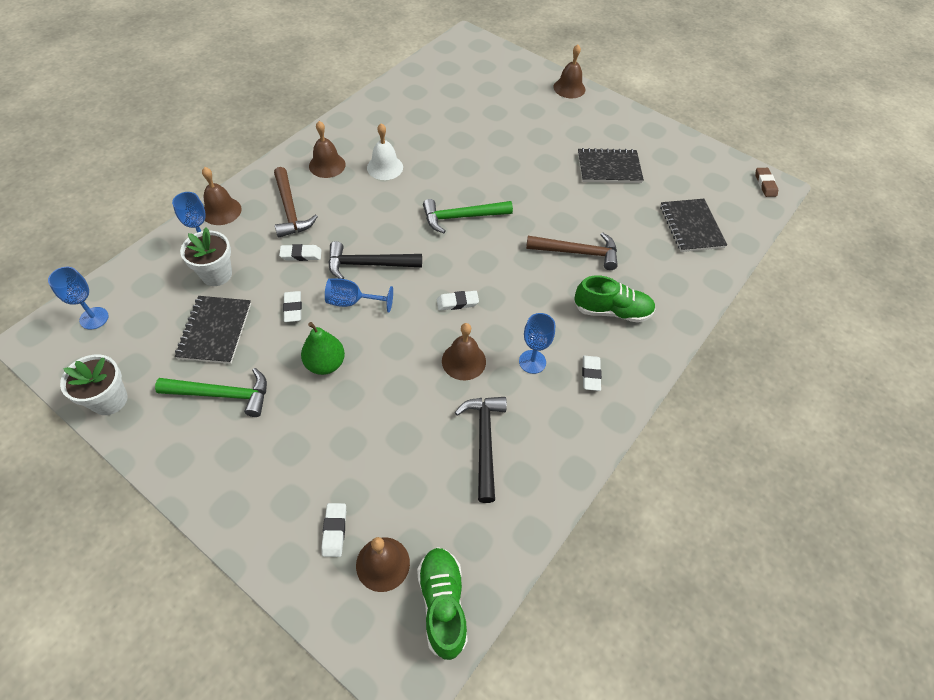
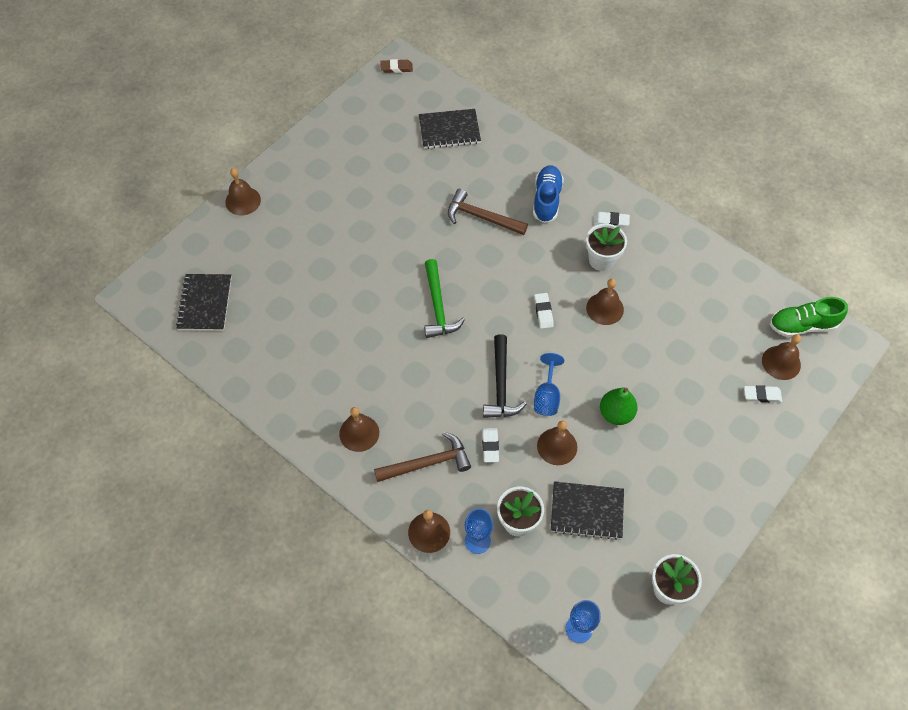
camera: 85 degrees left, 5 degrees up
green hammer [155,368,267,417] -> none
white eraser [283,291,302,322] -> brown bell [537,421,577,465]
white bell [367,123,403,180] -> none
black hammer [455,397,507,503] -> none
blue goblet [519,313,555,374] -> white flower pot [586,224,627,271]
brown hammer [526,232,618,270] -> brown hammer turned 75 degrees counterclockwise [448,188,528,235]
green shoe [574,275,656,323] -> blue shoe [533,165,564,223]
black notebook [578,148,644,183] -> black notebook moved to [176,274,232,331]

